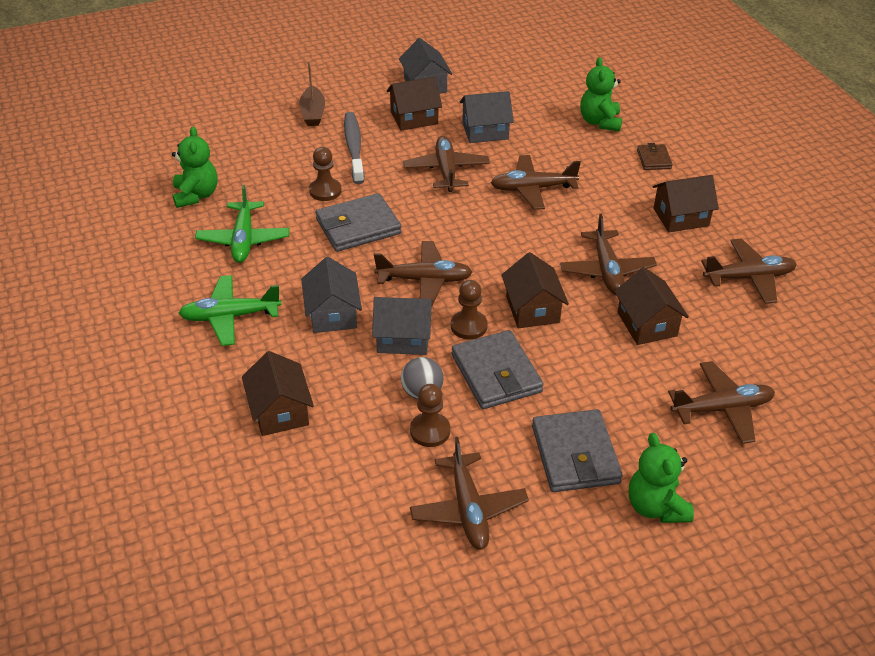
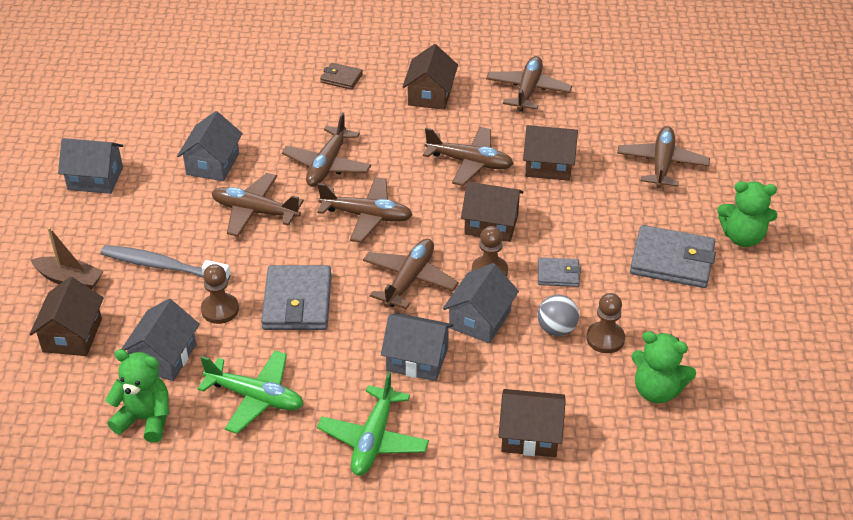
camera: 65 degrees left, 0 degrees up
brown house [386,77,442,131] -> brown house moved to [30,277,104,356]
brown plane [410,437,529,550] -> brown plane moved to [317,177,413,243]
grey wallet [452,330,544,409] -> grey wallet [538,257,581,287], size x0.53
green teddy bear [580,57,622,131] -> green teddy bear moved to [632,331,696,403]
none -> grey house [122,299,200,381]

